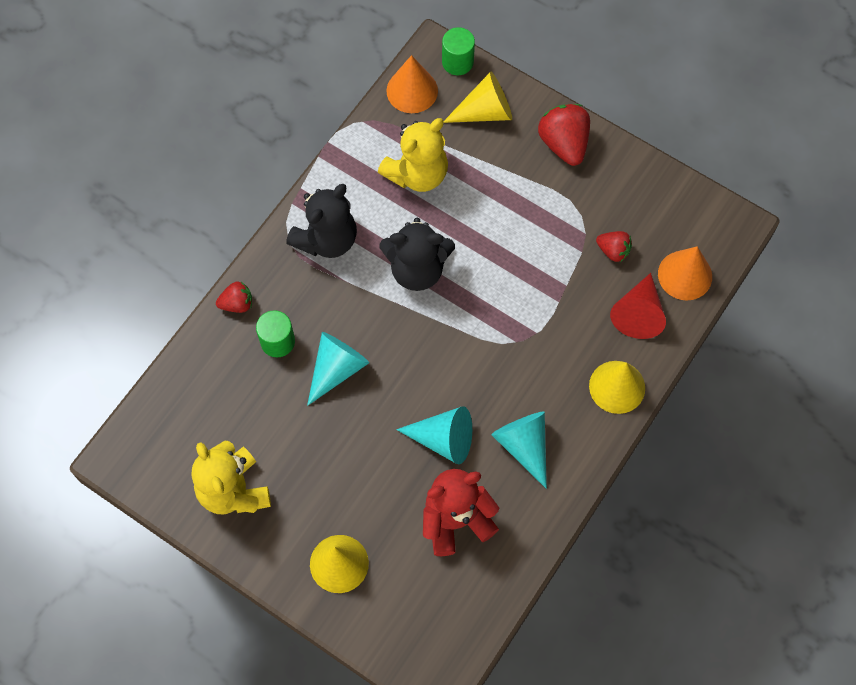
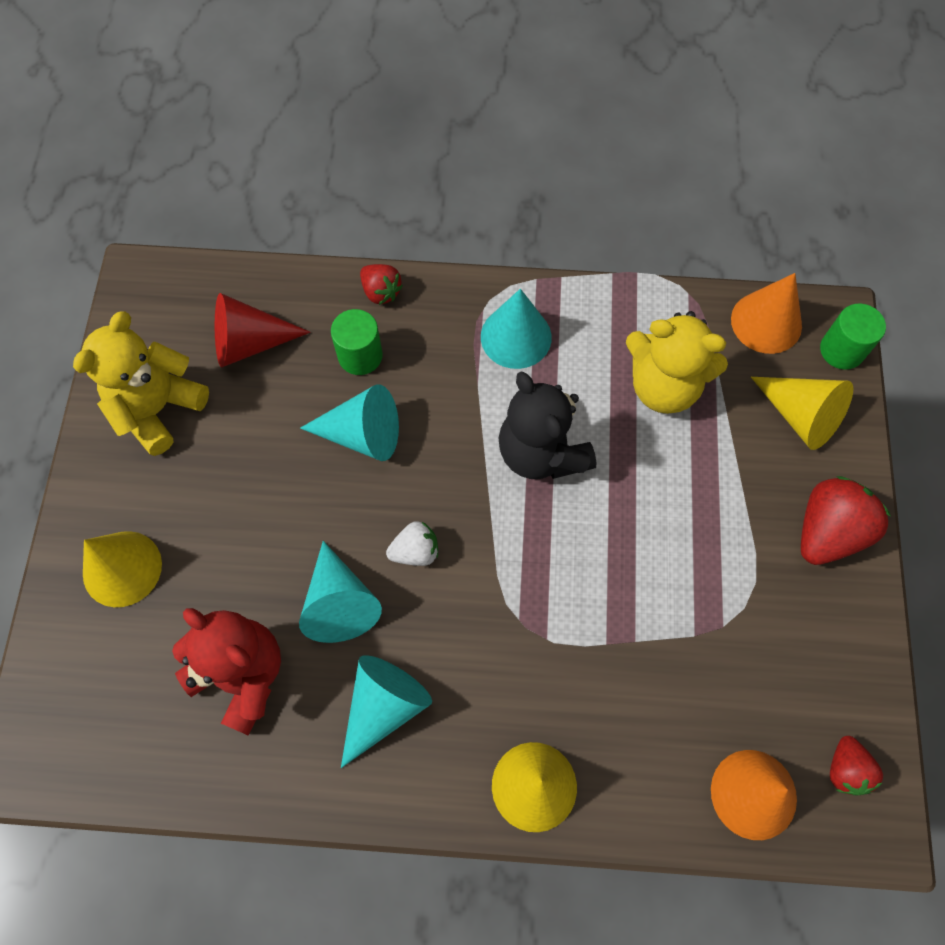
camera: 60 degrees right, 0 degrees up
black teddy bear [286,184,357,258] -> turquoise cone [481,289,552,369]
red strawberry [596,231,632,262] -> red strawberry moved to [830,736,883,796]
red cone [610,273,666,339] -> red cone moved to [215,293,311,368]
none -> white strawberry [386,521,438,566]

